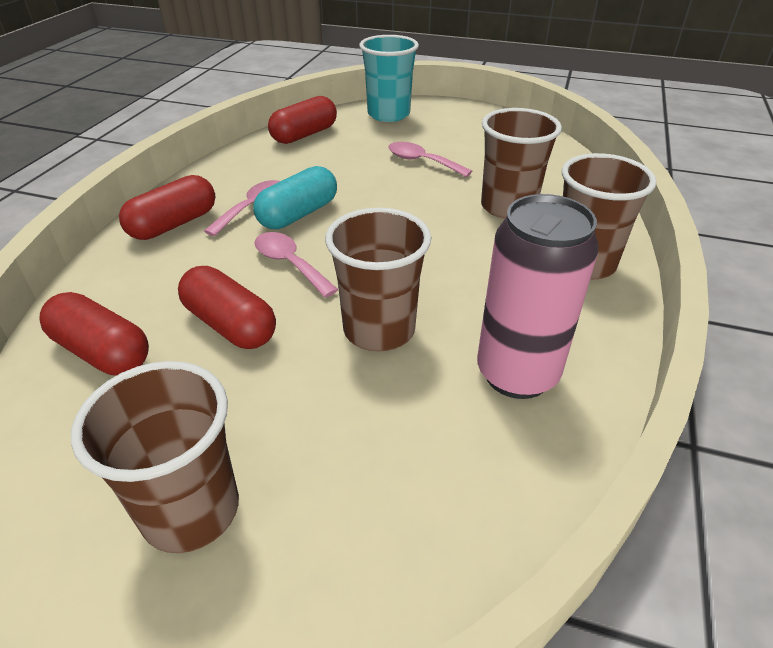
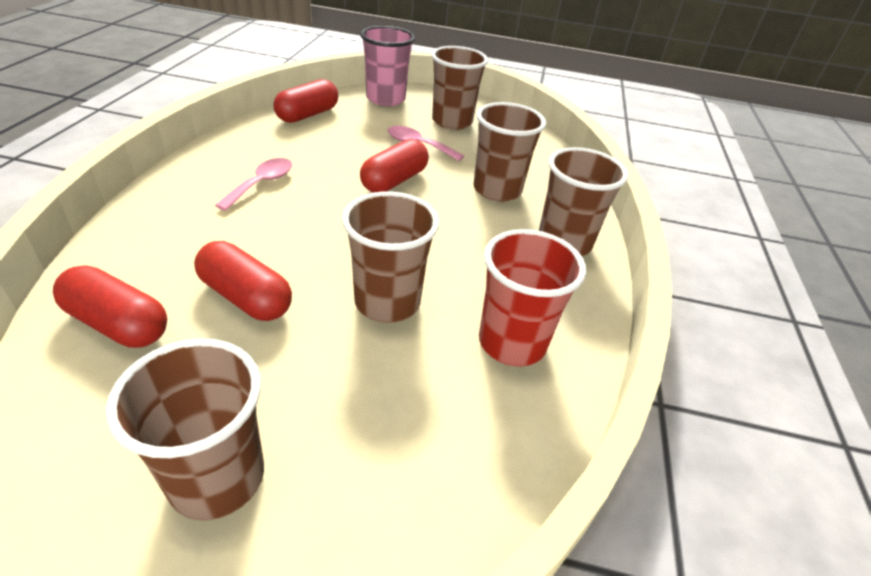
camera: 10 degrees left, 0 degrees up
red capsule [119,175,215,240] -> red capsule moved to [360,139,429,193]
turquoise capsule [253,166,337,229] -> none
pink spoon [255,232,338,298] -> none
turquoise cup [359,35,419,122] -> pink cup [360,26,415,106]
pink can [477,194,598,399] -> red cup [479,229,586,366]
none -> brown cup [431,46,488,130]

